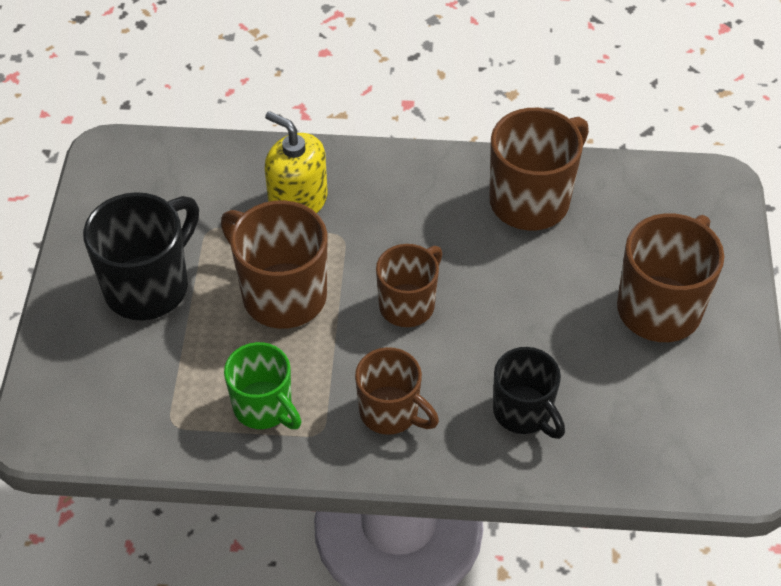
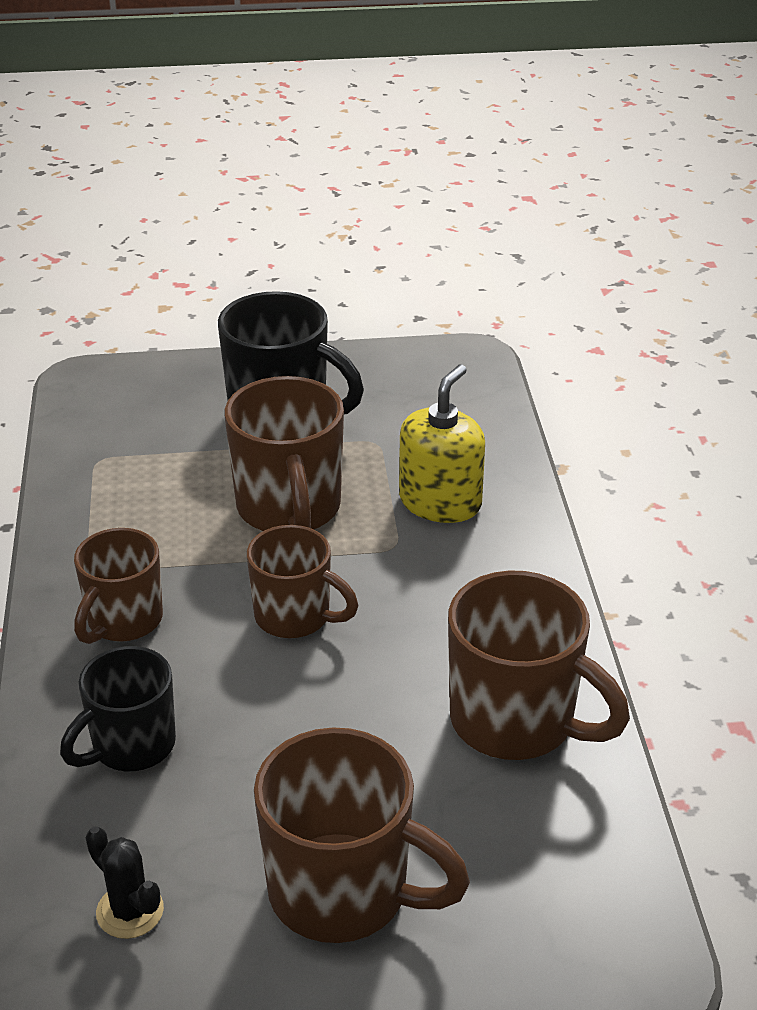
camera: 80 degrees right, 15 degrees down
brown mug [221,200,327,329] -> brown mug turned 135 degrees clockwise [225,376,344,531]
green mug [224,342,302,429] -> none
none -> black cactus [85,826,164,939]

